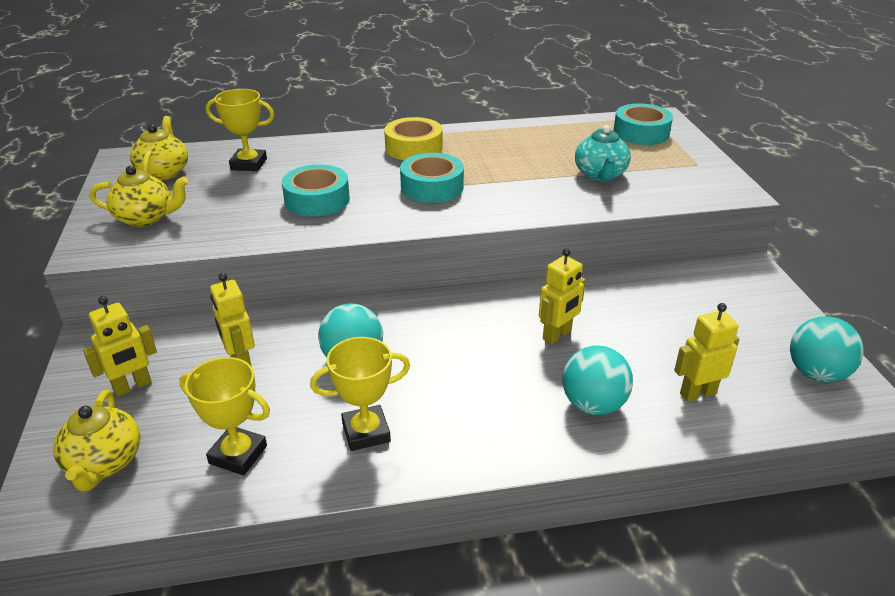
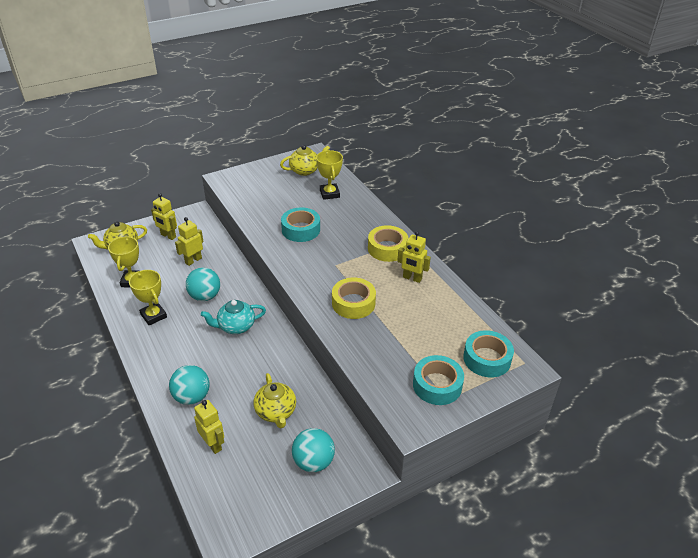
camera: 70 degrees right, 5 degrees up
yellow teapot [89,166,188,227] -> yellow teapot moved to [253,373,296,428]
turquoise tape [400,153,464,203] -> turquoise tape moved to [413,355,464,405]
yellow robot [539,248,586,344] -> yellow robot moved to [397,231,431,283]
turquoise teapot [575,125,631,181] -> turquoise teapot moved to [201,300,266,334]
turquoise ball [790,316,864,382] -> turquoise ball moved to [292,428,335,472]
none -> yellow tape [332,277,376,319]

